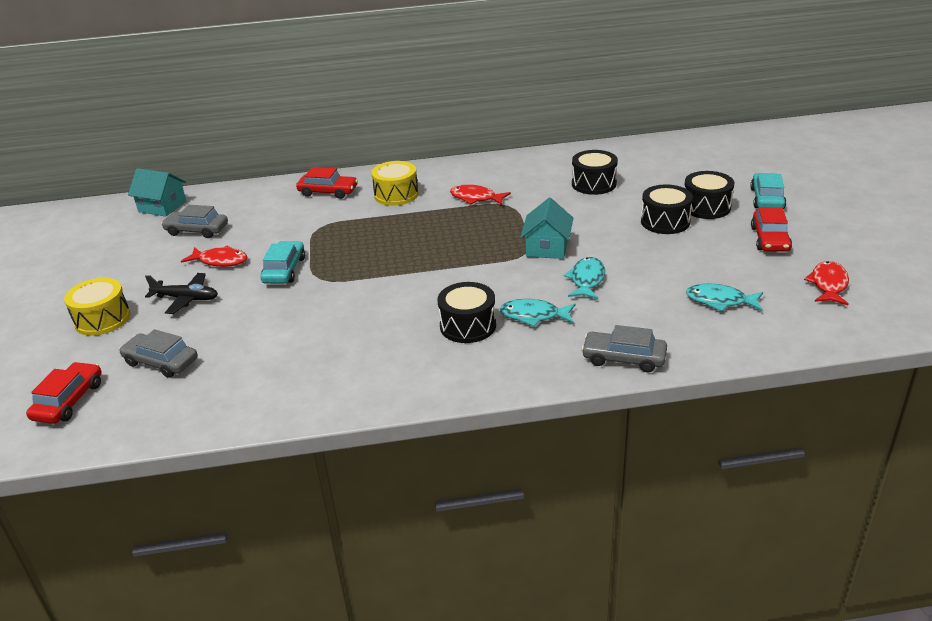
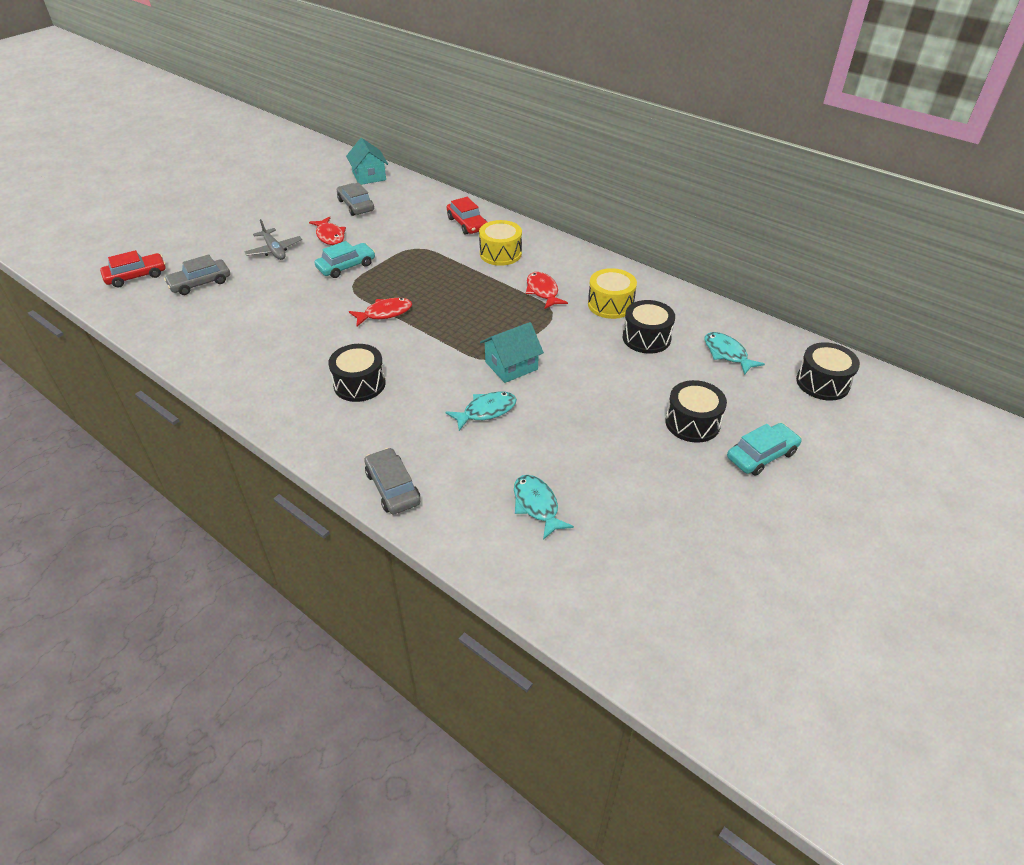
camera: 45 degrees right, 10 degrees up
yellow drum [64,278,130,336] -> yellow drum moved to [588,268,637,319]
grey car [119,329,198,378] -> grey car turned 105 degrees counterclockwise [164,254,230,295]
black plane [145,273,218,314] -> grey plane [244,219,302,260]
turquoise fish [500,299,575,327] -> turquoise fish moved to [704,332,765,375]
black drum [641,184,693,234] -> black drum moved to [796,342,860,401]
red car [751,207,792,252] -> none
red fish [804,261,849,305] -> red fish moved to [349,298,412,326]

